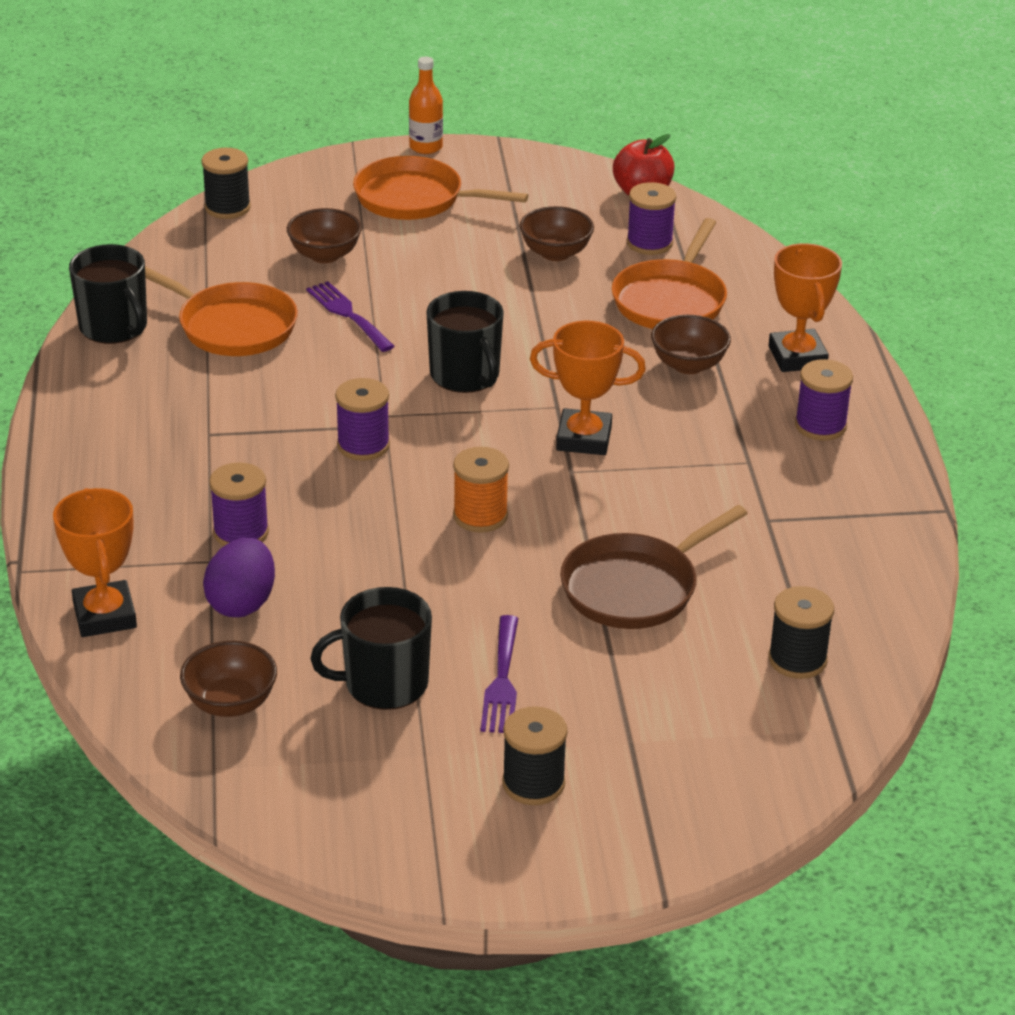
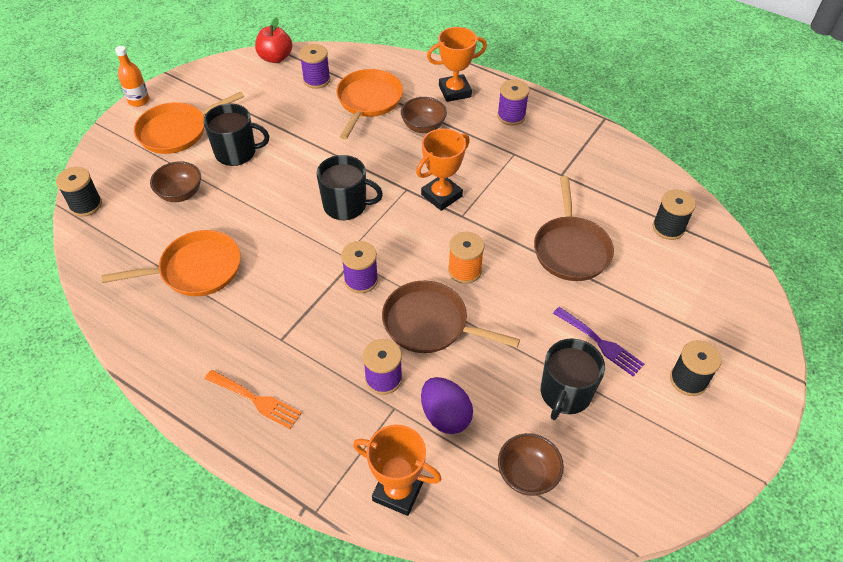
camera: 50 degrees left, 15 degrees up
black mug [69,244,147,344] -> black mug moved to [203,103,269,166]
purple fork [306,281,395,352] -> none
brown bowl [520,206,594,261] -> none
orange pan [612,218,727,329] -> orange pan turned 135 degrees counterclockwise [336,69,403,140]
orange trophy [768,243,842,372] -> orange trophy turned 45 degrees counterclockwise [427,27,487,102]
none -> orange fork [205,370,302,429]
none -> brown pan [382,281,520,353]

